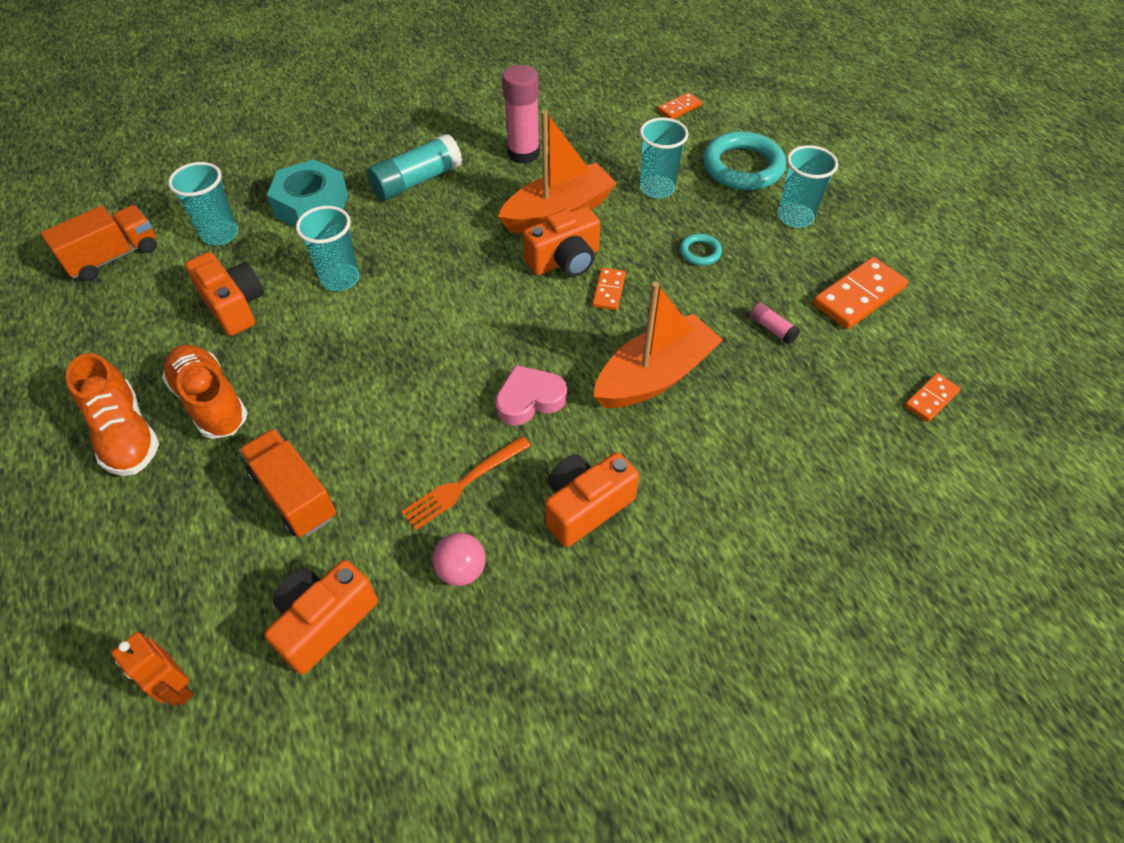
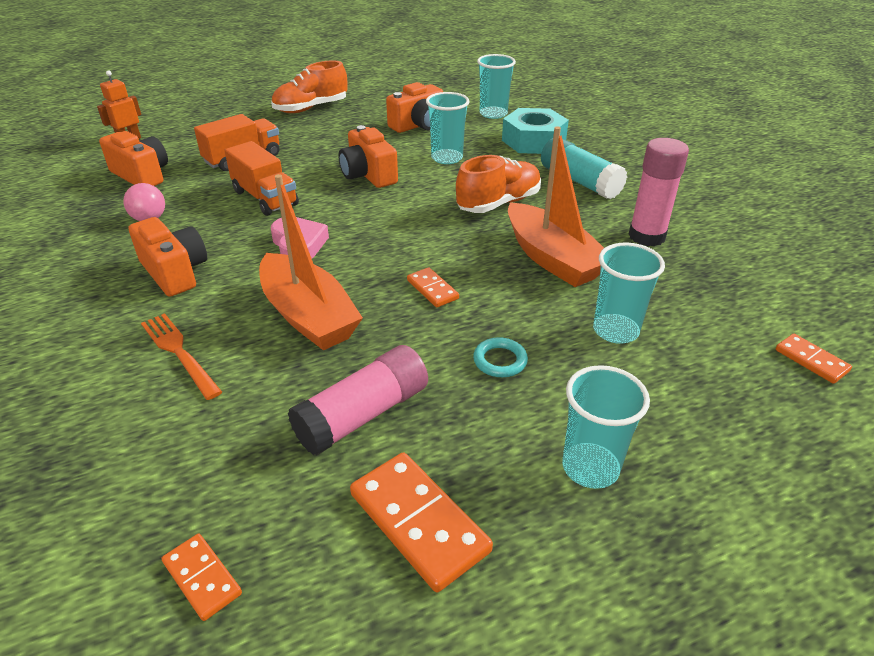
camera: 90 degrees right, 15 degrees down
orange truck [40,205,157,281] -> orange truck moved to [225,141,299,216]
orange shoe [162,345,248,439] -> orange shoe moved to [456,155,541,213]
orange fork [401,436,531,530] -> orange fork moved to [141,313,222,400]
orange camera [523,206,600,277] -> orange camera moved to [338,125,398,188]
orange domino [592,268,626,310] -> orange domino turned 45 degrees clockwise [407,267,459,307]
turquoise ring [703,131,786,190] -> none
pink glue stick [750,302,800,345] -> pink glue stick [288,345,428,455], size x2.13

